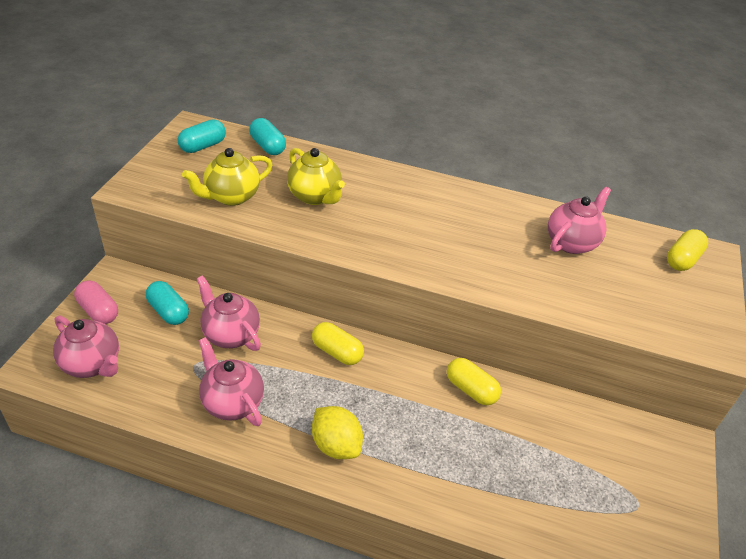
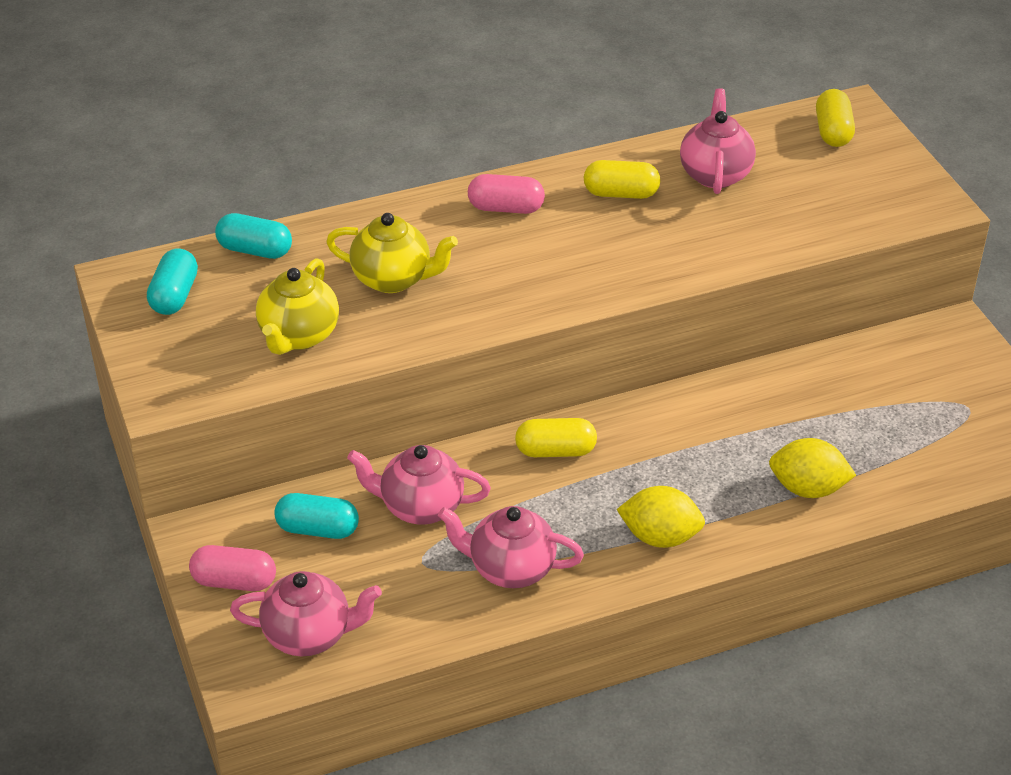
camera: 35 degrees left, 0 degrees up
yellow capsule [447,358,501,405] -> yellow capsule moved to [584,160,660,199]
none -> pink capsule [468,174,545,214]
none -> yellow lemon [769,438,856,498]

